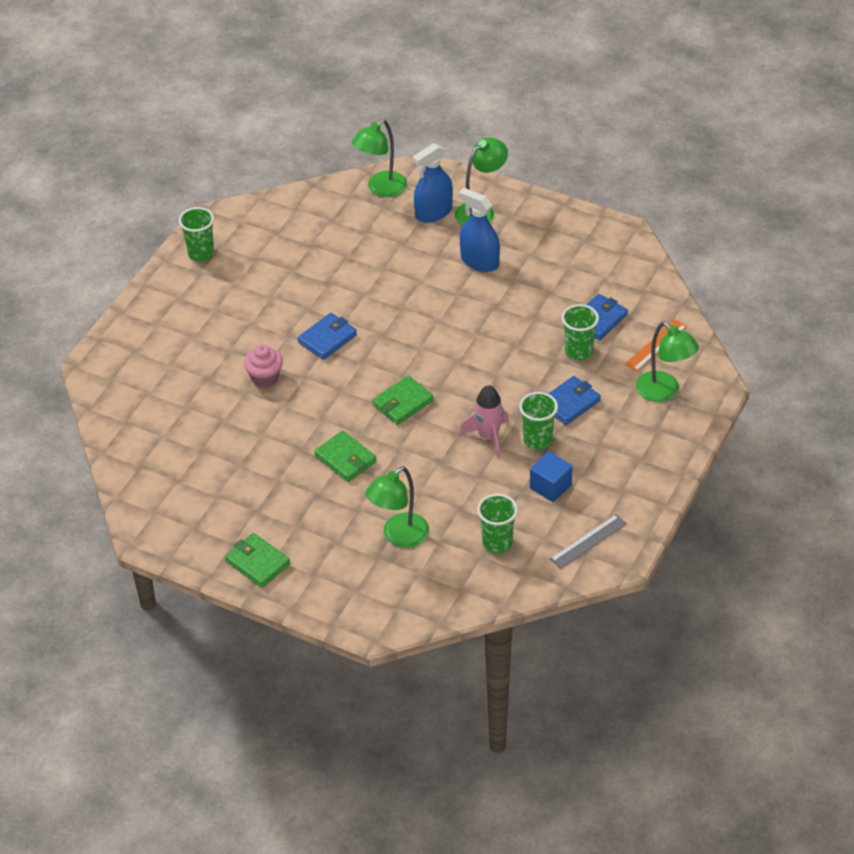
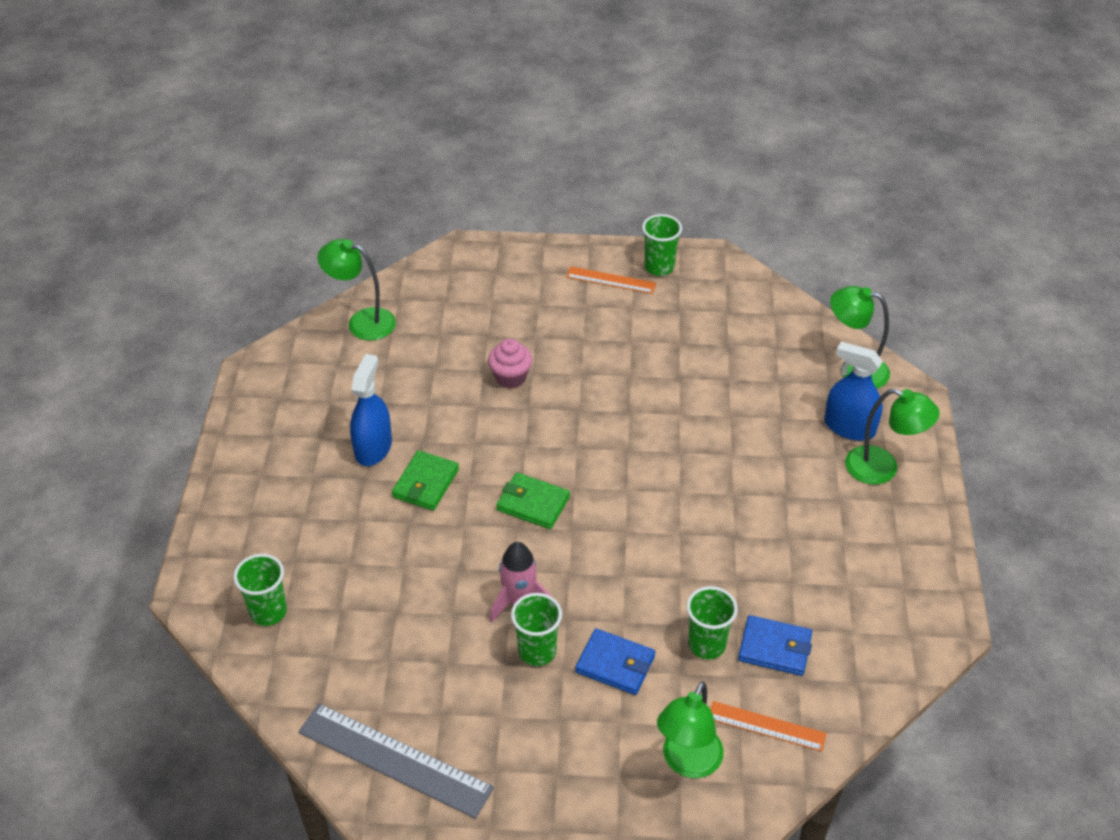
camera: 65 degrees right, 0 degrees up
green wallet [225,533,290,588] -> none
blue wallet [297,313,357,360] -> none
green lamp [365,466,429,548] -> green lamp moved to [318,239,396,341]
blue spray bottle [458,188,500,272] -> blue spray bottle moved to [350,354,392,466]
green cup [477,494,518,553] -> green cup moved to [233,554,287,626]
blue cube [530,452,573,502] -> none
grey ruler [550,514,627,569] -> grey ruler [298,703,494,819], size x1.74
none -> orange ruler [566,266,656,294]

